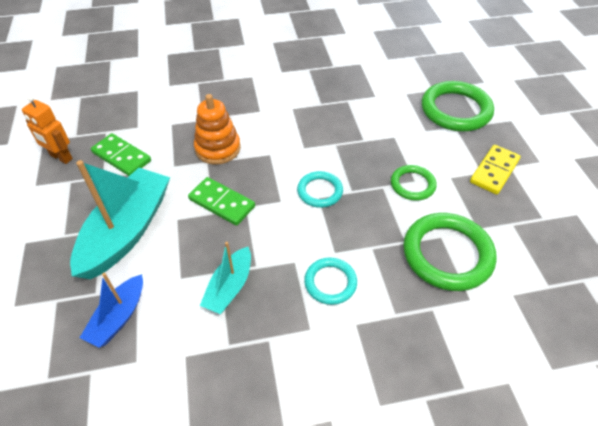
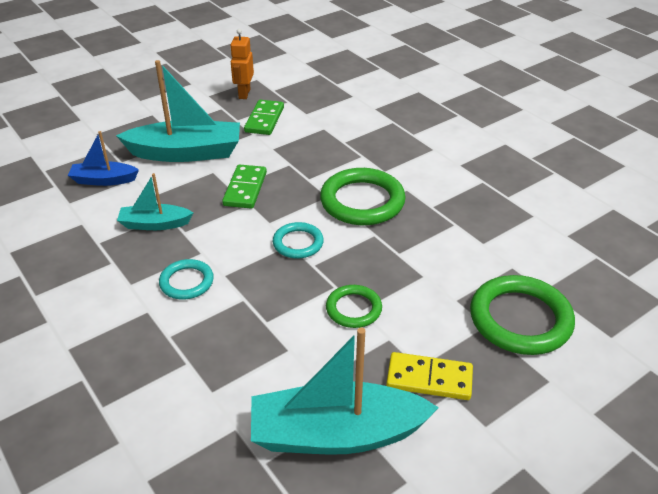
camera: 65 degrees right, 10 degrees down
orange stacking toy [194,94,240,165] -> none
green ring [403,213,497,291] -> green ring moved to [320,168,406,225]
none -> turquoise boat [251,328,439,455]

